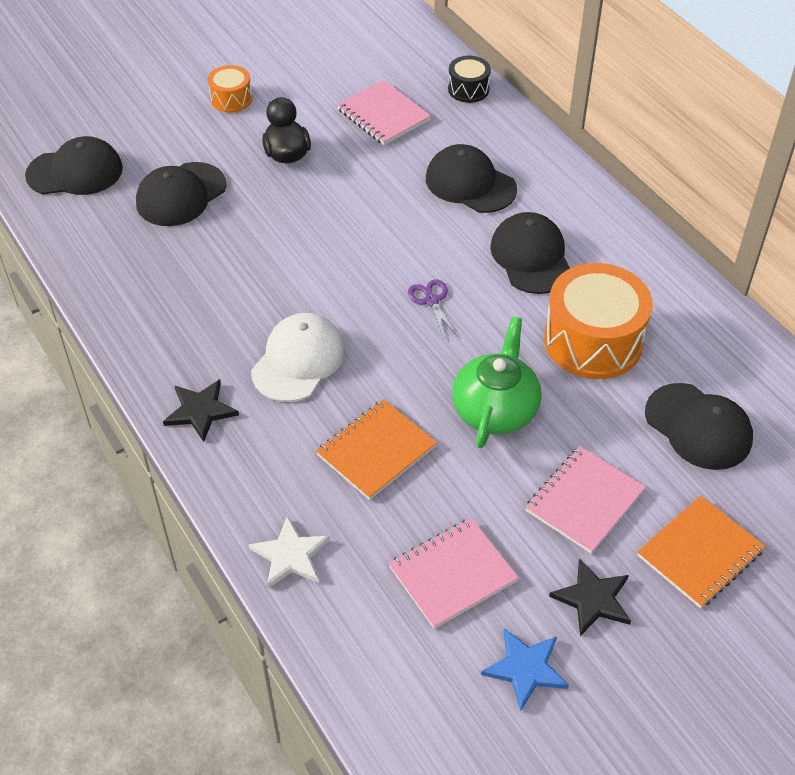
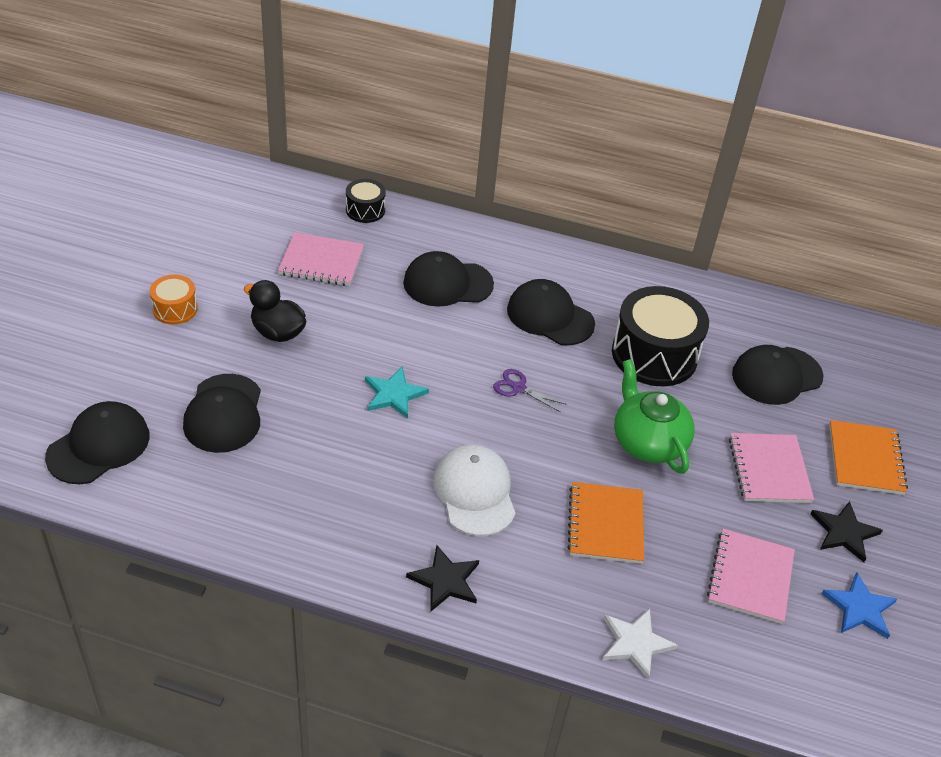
camera: 45 degrees left, 5 degrees down
orange drum [544,263,653,379] -> black drum [612,286,709,386]
black cap [645,383,753,470] -> black cap turned 150 degrees clockwise [732,345,824,405]
none -> turquoise star [365,366,429,419]

